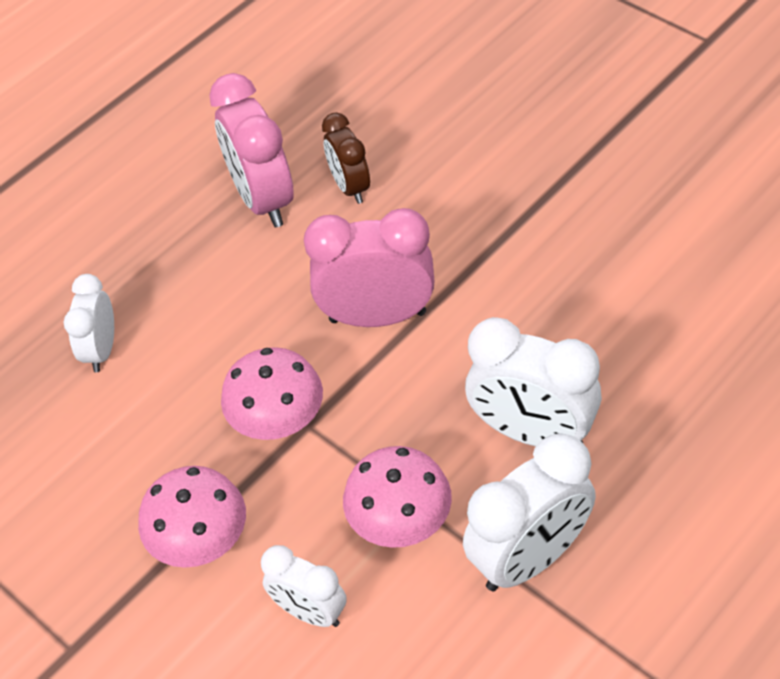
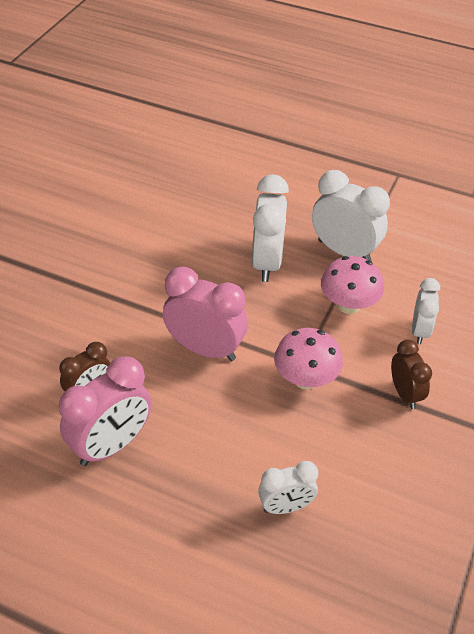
camera: 115 degrees left, 5 degrees down
pink mushroom [138,466,246,568] -> brown clock [391,339,432,409]
pink clock [304,208,434,327] -> pink clock turned 135 degrees clockwise [163,267,248,361]

